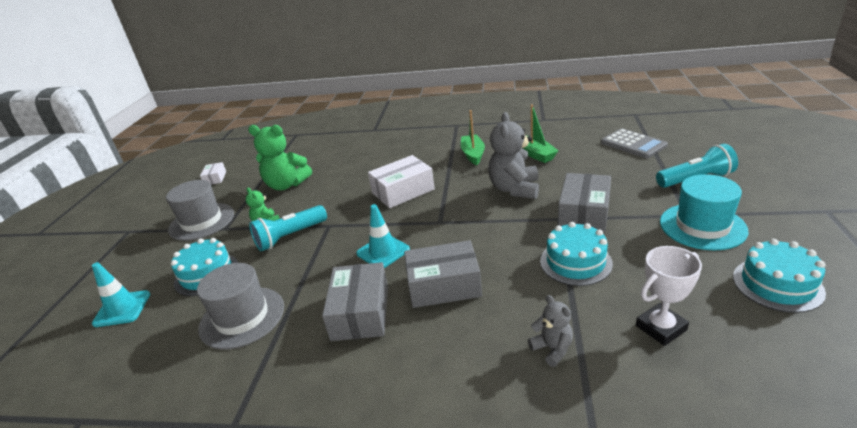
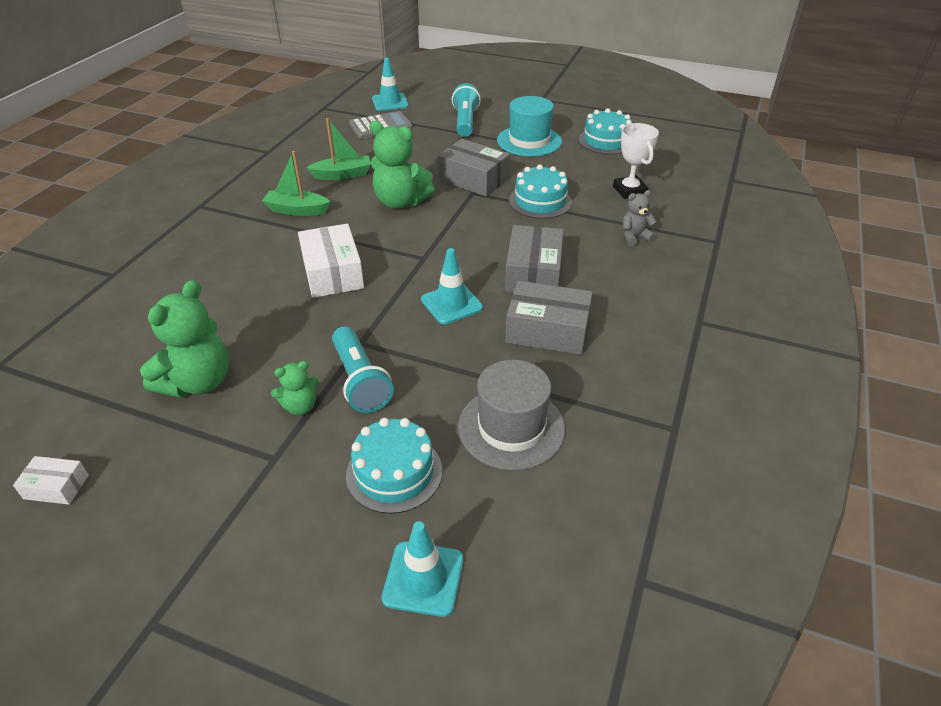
camera: 80 degrees left, 10 degrees up
grey hat [166,180,234,241] -> none
grey teddy bear [488,112,539,199] -> green teddy bear [369,121,435,209]
none -> turquoise traffic cone [372,58,409,111]

